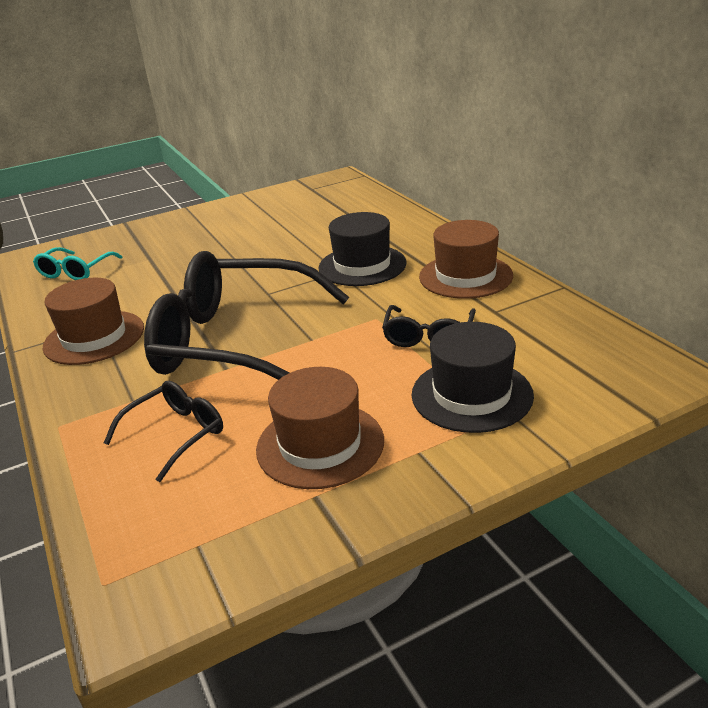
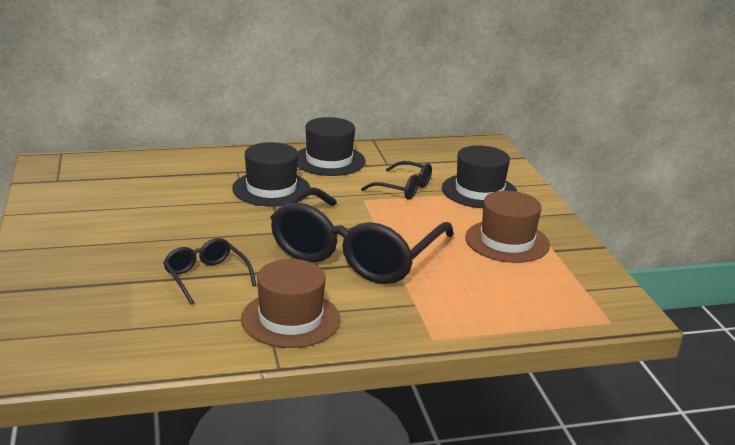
camera: 80 degrees left, 5 degrees down
turquoise glasses [33,247,122,280] -> none
black glasses [104,381,223,482] -> black glasses moved to [163,238,257,305]
brown hat [419,220,513,299] -> black hat [297,117,366,176]

